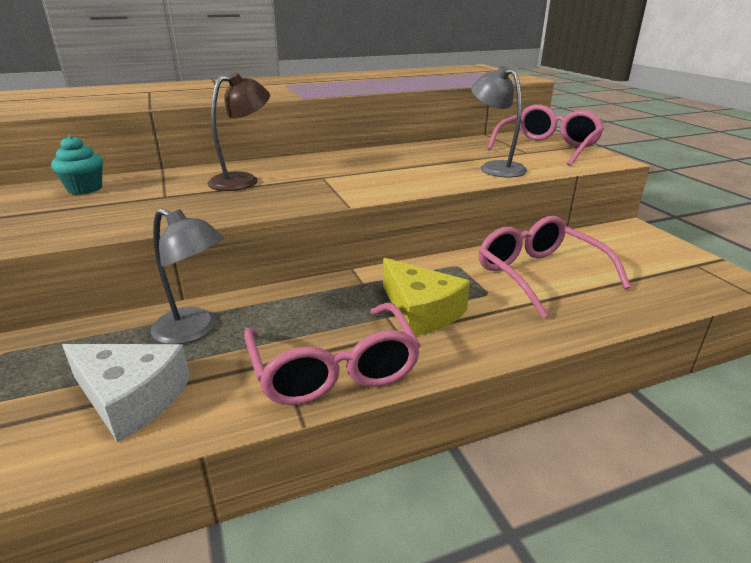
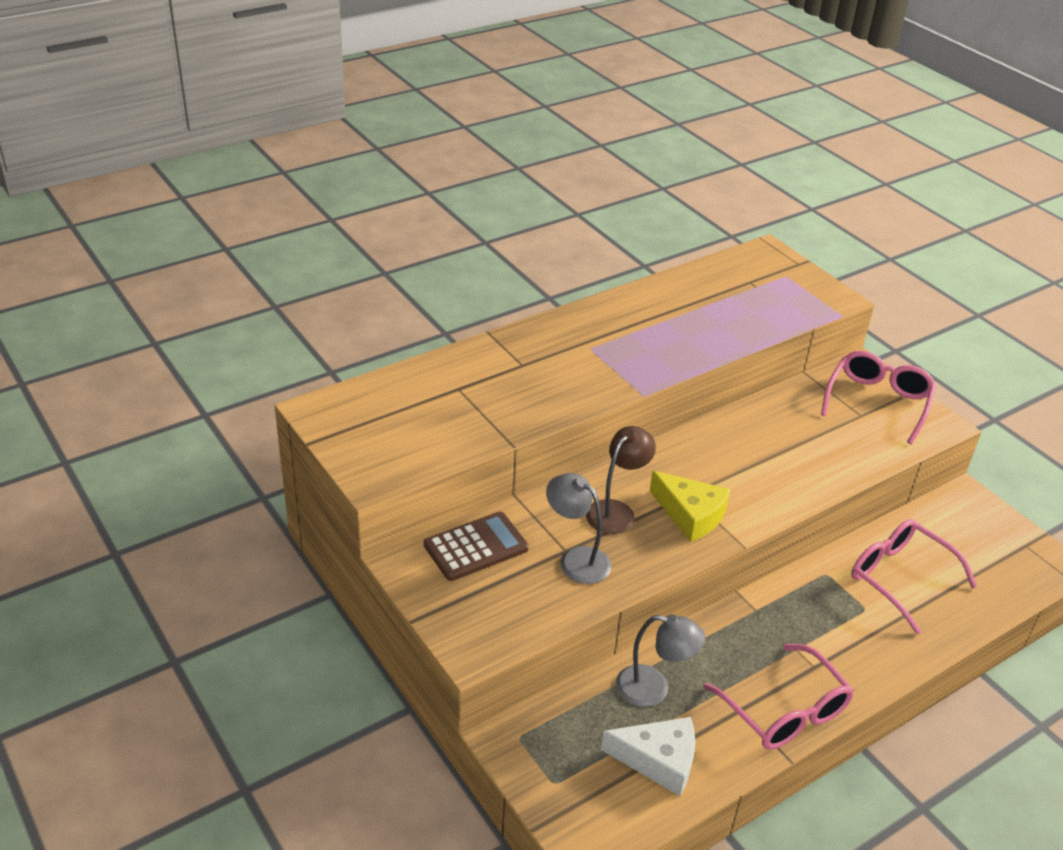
camera: 15 degrees left, 10 degrees up
turquoise cupcake [51,135,103,195] -> brown calculator [424,512,529,581]
yellow cheese [383,258,470,336] -> yellow cheese moved to [650,471,730,542]
grey lamp [471,66,527,177] -> grey lamp moved to [546,473,611,584]

